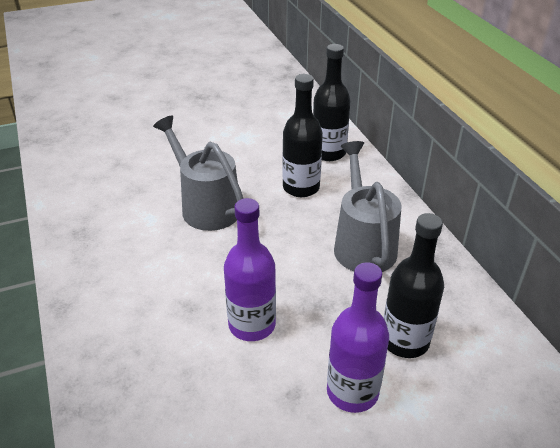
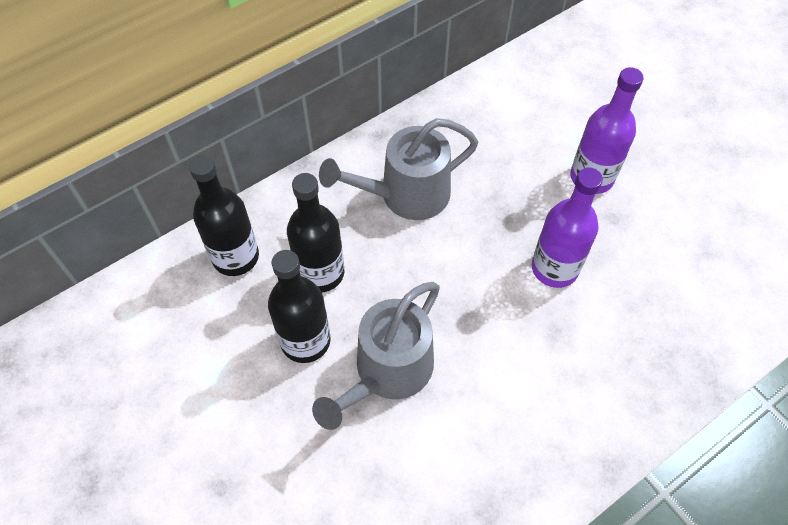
camera: 105 degrees left, 20 degrees up
black bottle [384,213,444,358] -> black bottle moved to [268,250,331,363]

